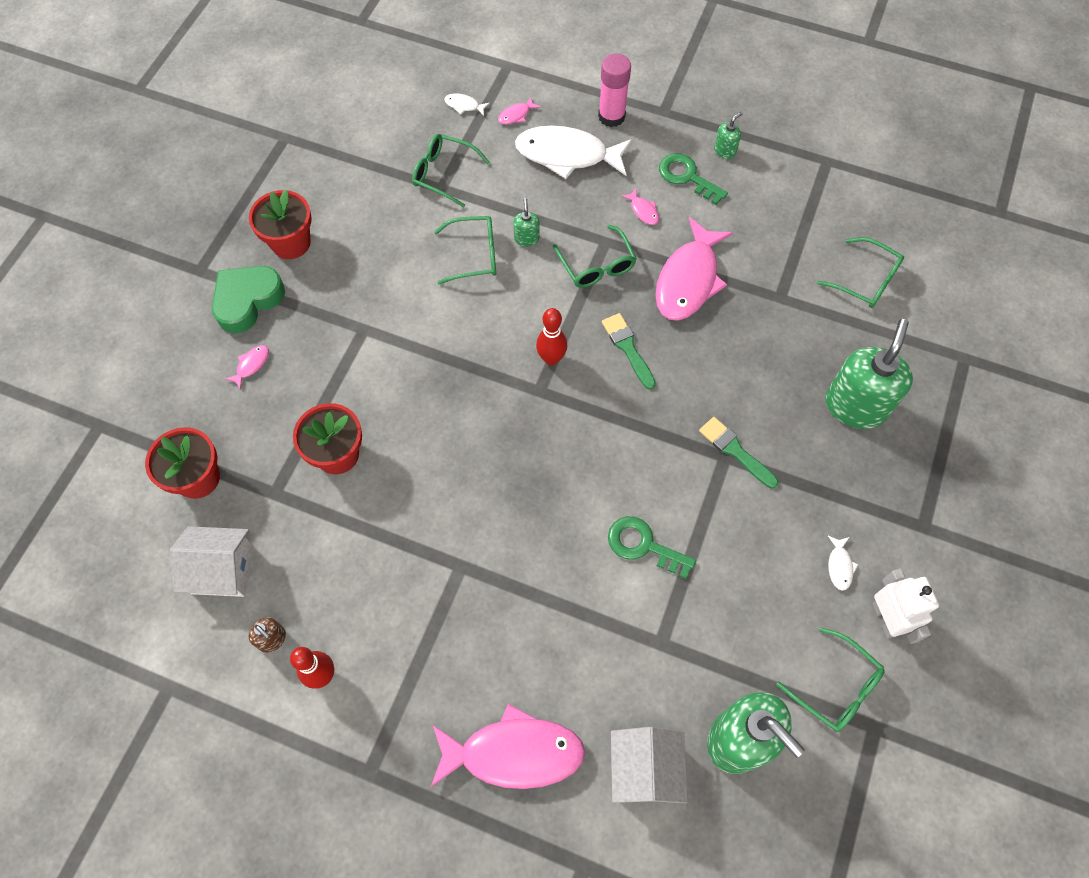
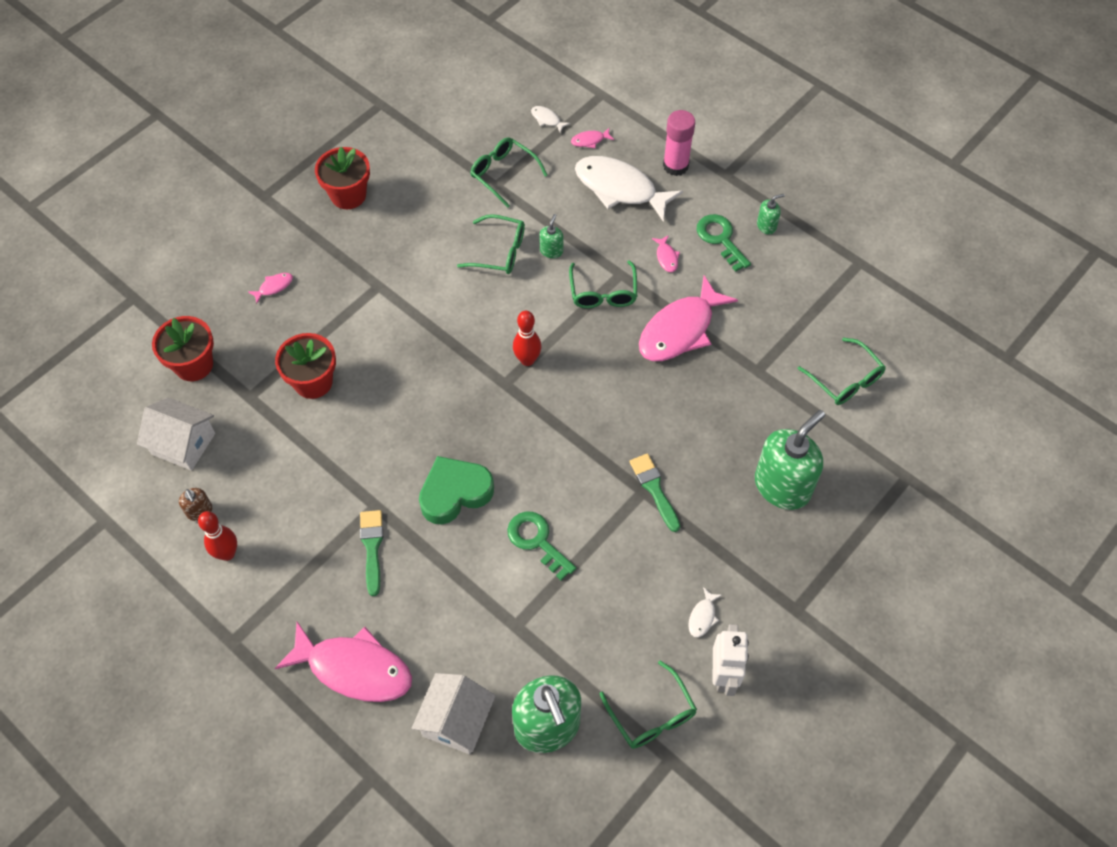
camera: 20 degrees right, 5 degrees down
green heart [212,266,285,334] -> green heart moved to [419,456,494,525]
green brush [602,313,656,390] -> green brush moved to [360,510,383,596]

